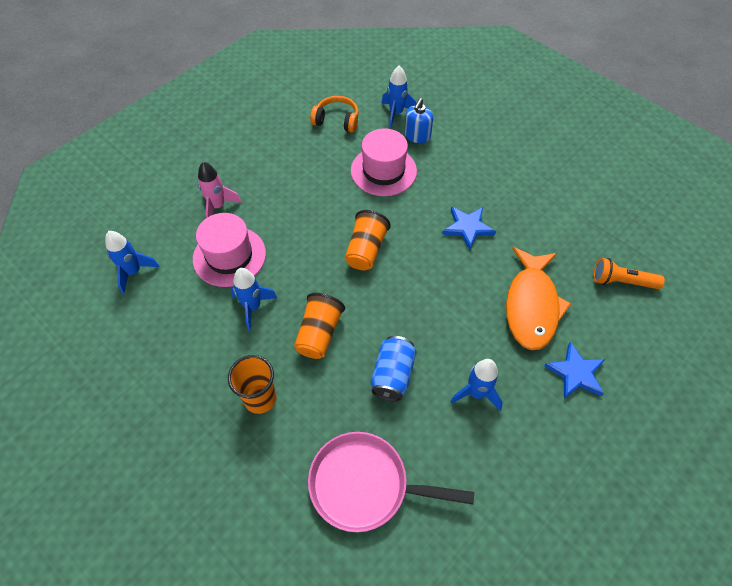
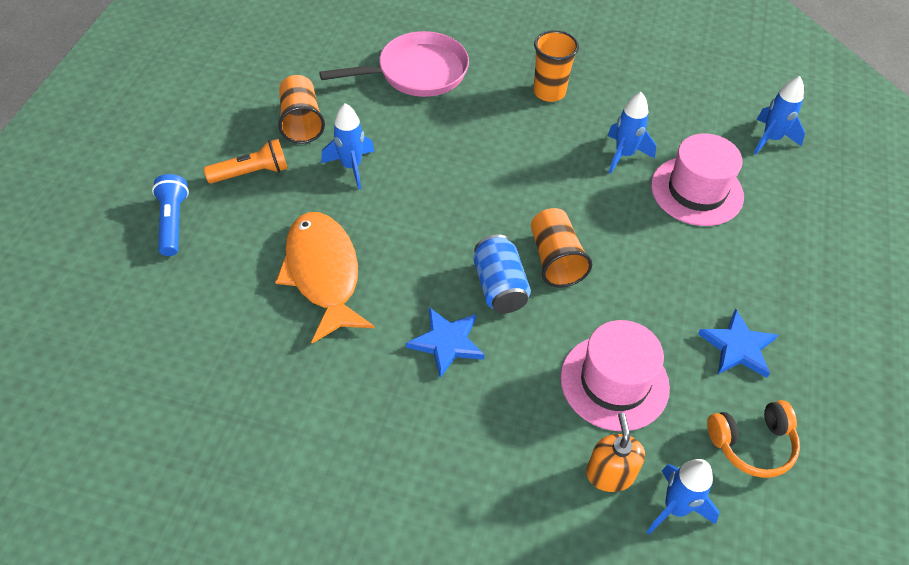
camera: 150 degrees right, 5 degrees down
pink rocket [198,162,242,218] -> none
orange cup [294,293,345,359] -> orange cup moved to [278,75,325,144]
blue can [371,336,417,401] -> blue can moved to [473,235,531,313]
blue soap dispenser [405,98,433,143] -> orange soap dispenser [586,412,645,492]
blue star [544,342,605,399] -> blue star moved to [698,309,778,378]
orange flashlight [593,258,665,289] -> orange flashlight moved to [204,139,288,183]
none -> blue flashlight [152,174,189,256]

